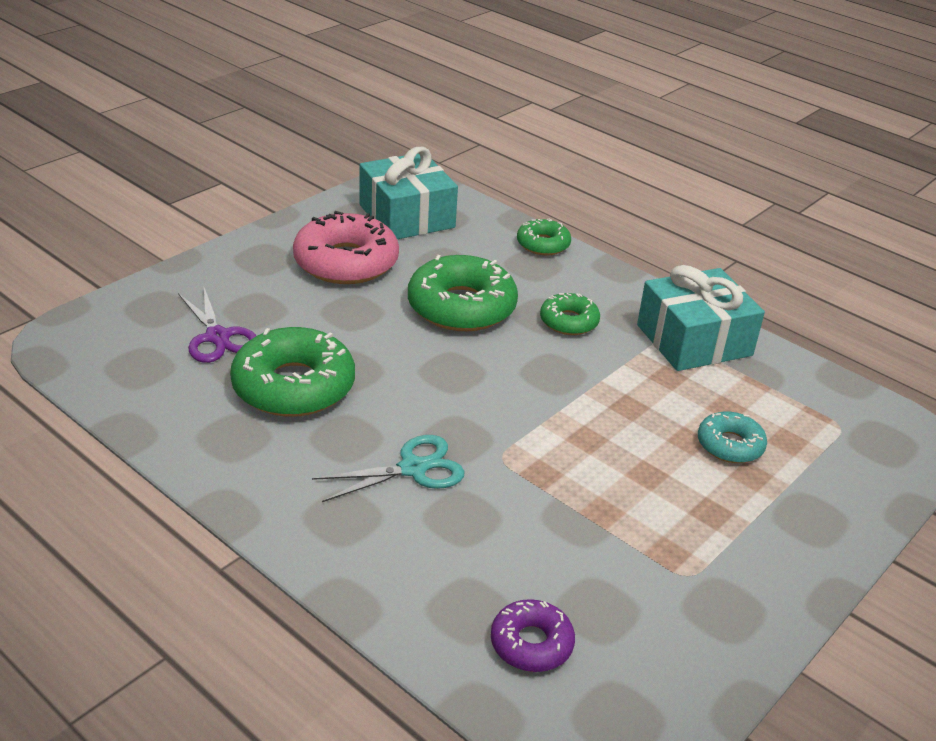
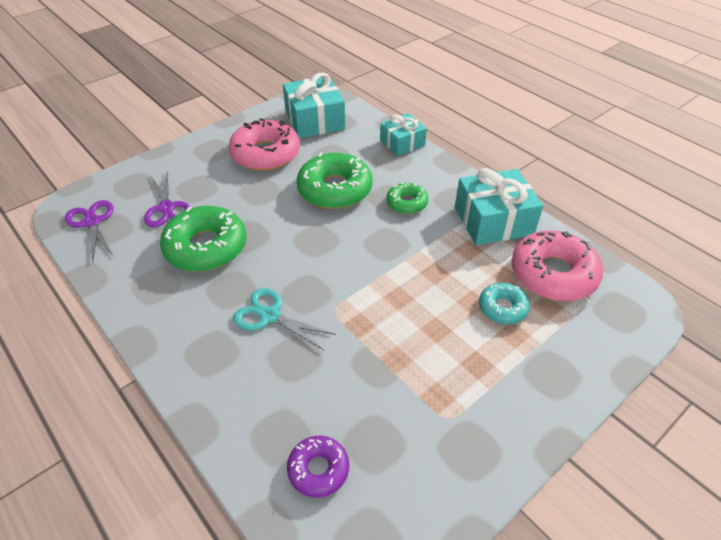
camera: 10 degrees right, 10 degrees up
turquoise scissors [312,435,465,502] -> turquoise scissors turned 135 degrees counterclockwise [233,288,336,350]
green donut [517,219,571,255] -> turquoise gift [380,113,427,156]
none -> purple scissors [65,200,114,263]
none -> pink donut [512,230,603,301]

